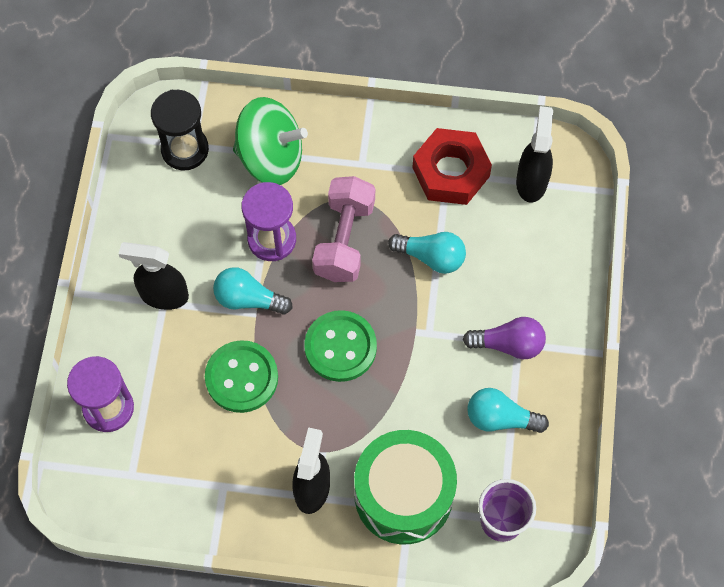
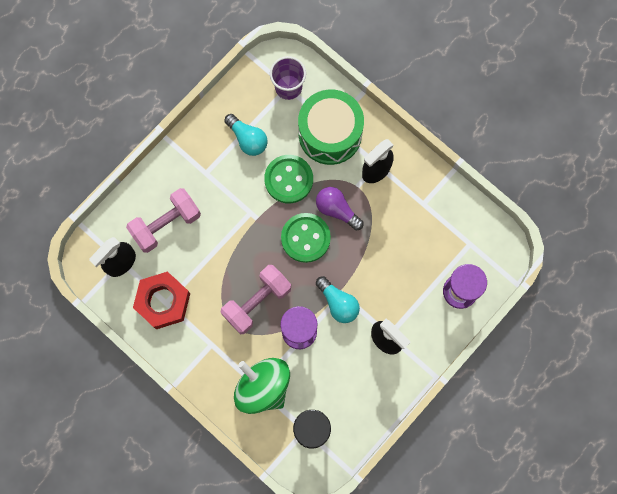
camera: 145 degrees left, 10 degrees up
green button [205,340,278,413] -> green button moved to [264,155,313,203]
turquoise light bulb [388,232,466,274] -> none
purple light bulb [463,317,546,359] -> purple light bulb moved to [316,187,364,230]
none -> pink dumbbell [126,188,201,253]

